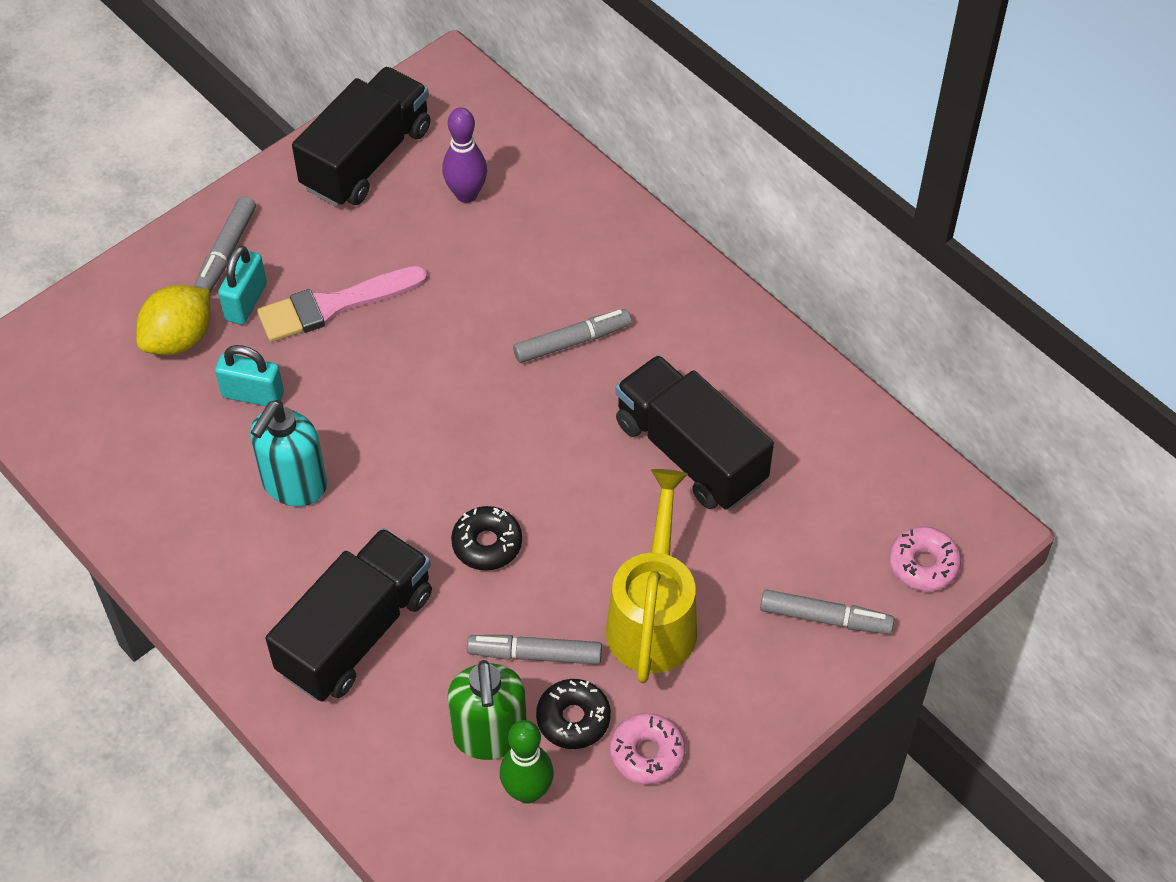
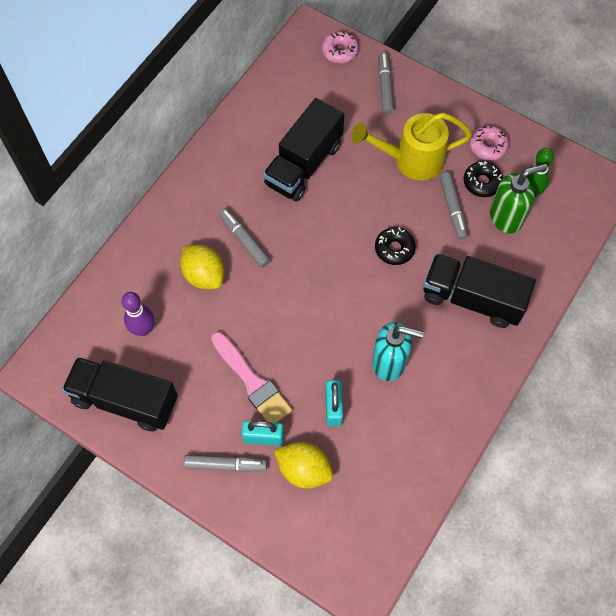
camera: 105 degrees left, 10 degrees up
none -> yellow lemon [180,245,224,289]

